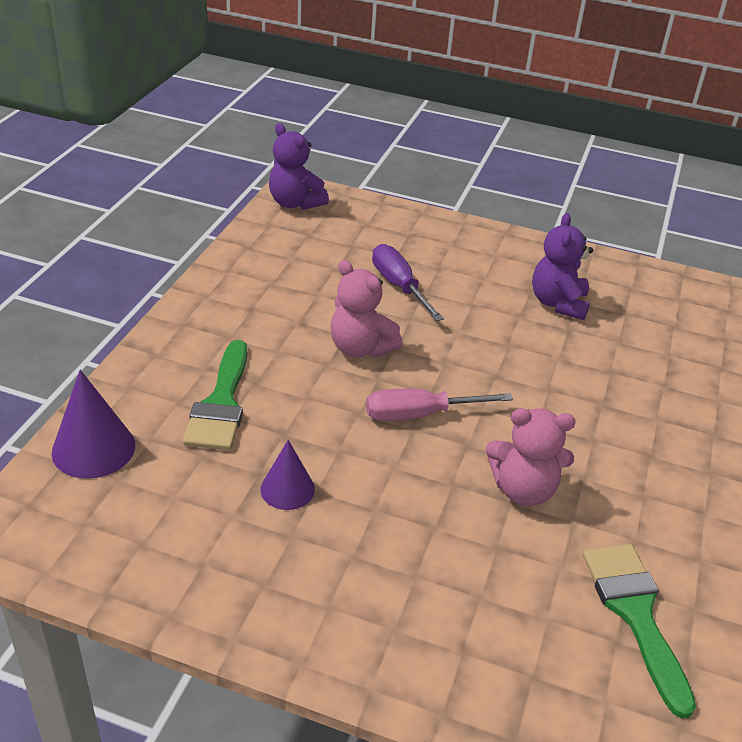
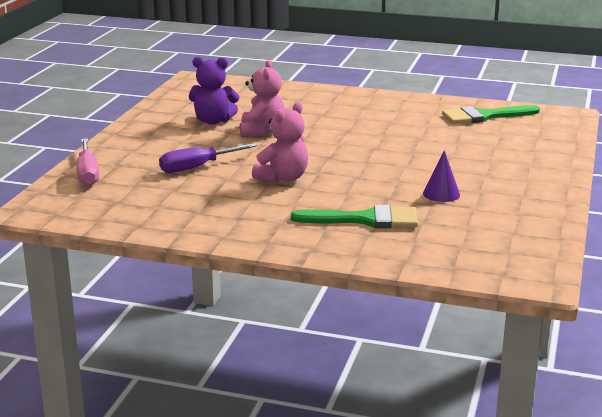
camera: 90 degrees left, 15 degrees down
purple cone [52,370,135,479] -> none
purple teddy bear [269,123,329,210] -> none
pink screwdriver [366,389,513,421] -> pink screwdriver moved to [77,139,99,186]
pink teddy bear [486,408,575,506] -> pink teddy bear moved to [240,60,285,137]

